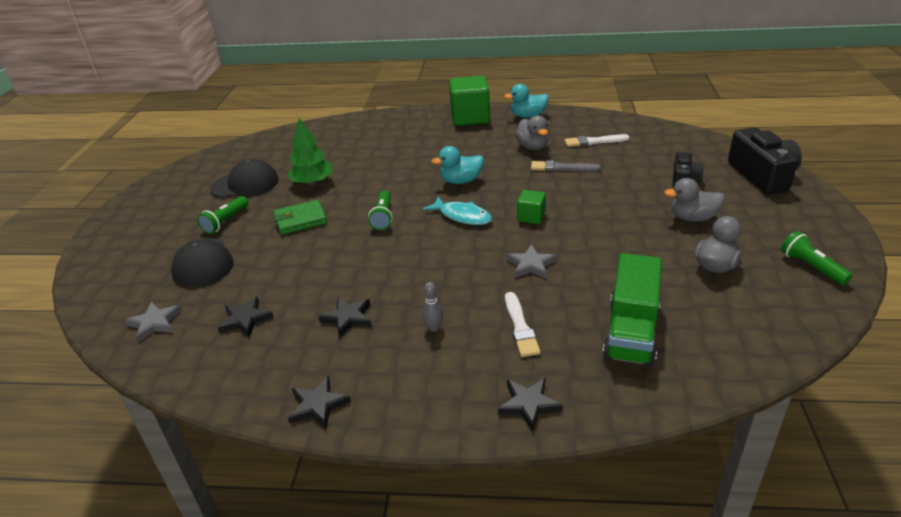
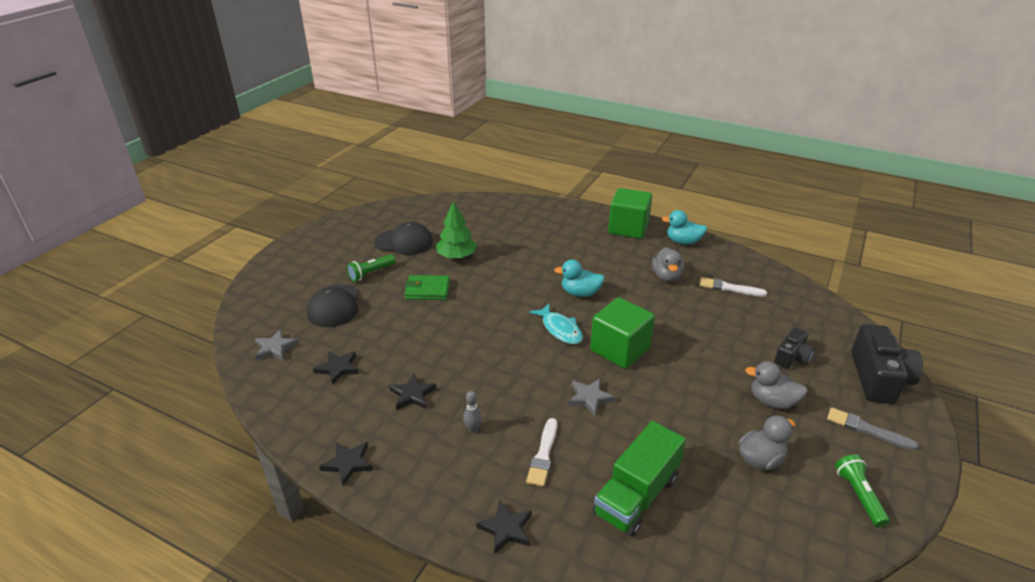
camera: 20 degrees right, 0 degrees up
green flashlight [368,190,393,230] -> none
green cube [517,190,546,224] -> green cube [590,297,655,369], size x1.95
grey brush [531,160,601,172] -> grey brush moved to [827,408,918,450]

